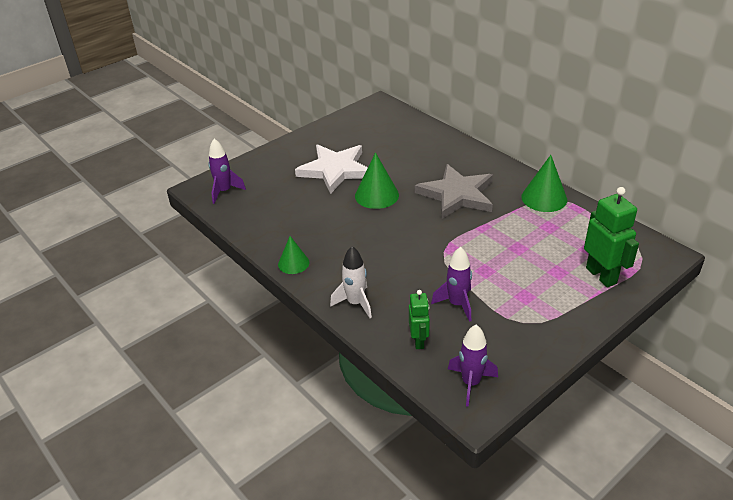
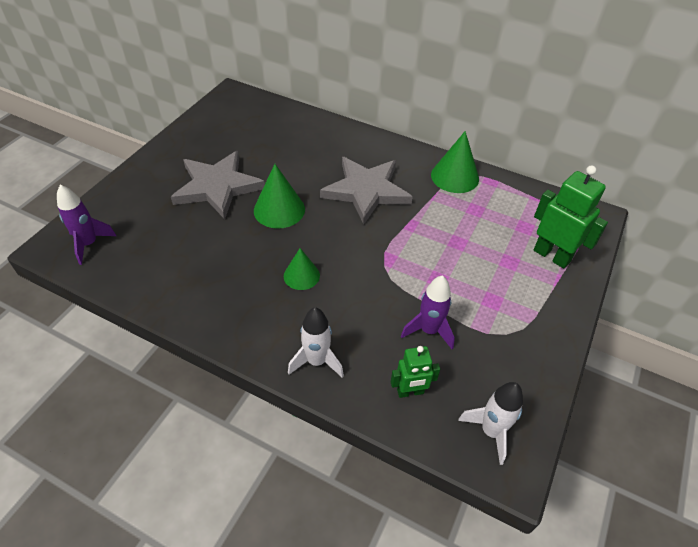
camera: 25 degrees left, 10 degrees up
green cone [278,236,309,274] -> green cone moved to [284,248,320,290]
white star [295,144,368,194] -> grey star [171,151,265,219]
green robot [409,290,430,349] -> green robot turned 105 degrees clockwise [391,346,440,398]
purple rocket [448,325,498,407] -> white rocket [458,382,523,465]

